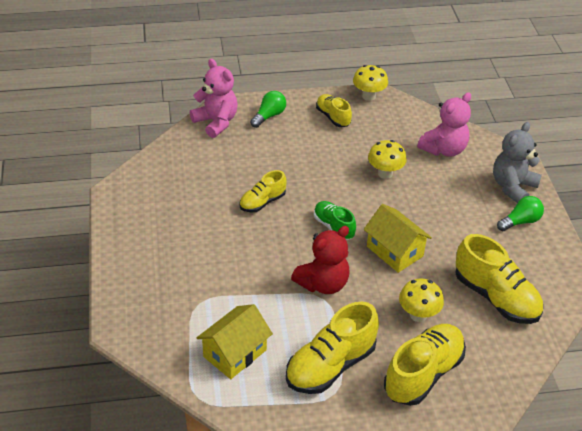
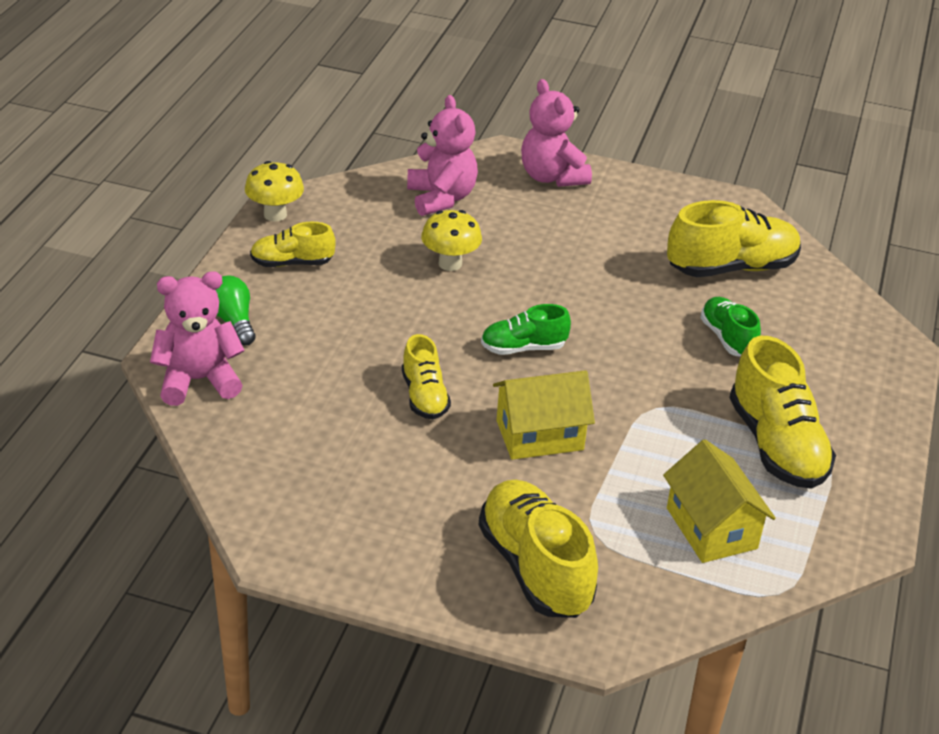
camera: 65 degrees left, 5 degrees down
red teddy bear [291,226,350,294] -> none
yellow house [364,204,432,273] -> yellow house moved to [493,370,595,460]
yellow shoe [384,324,466,406] -> yellow shoe moved to [478,480,598,618]
yellow mushroom [399,278,444,322] -> green shoe [700,297,761,357]
grey teddy bear [493,122,542,203] -> pink teddy bear [521,79,592,187]
green light bulb [497,196,544,231] -> none

